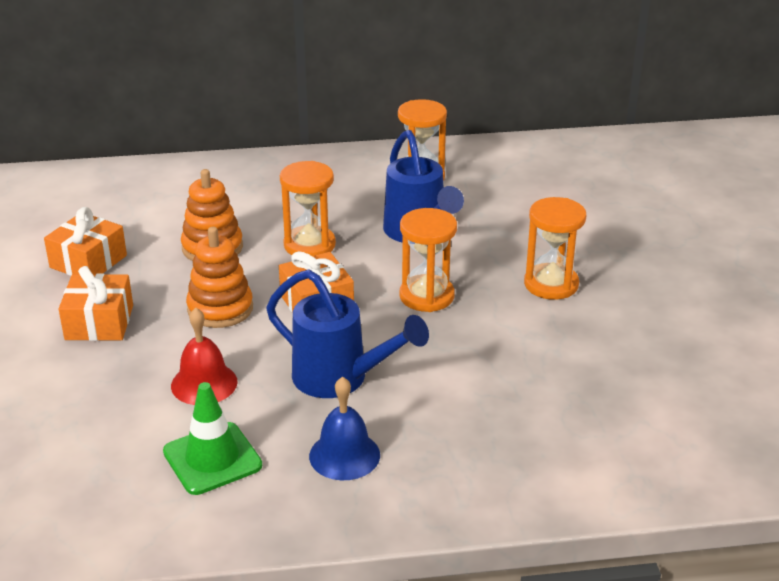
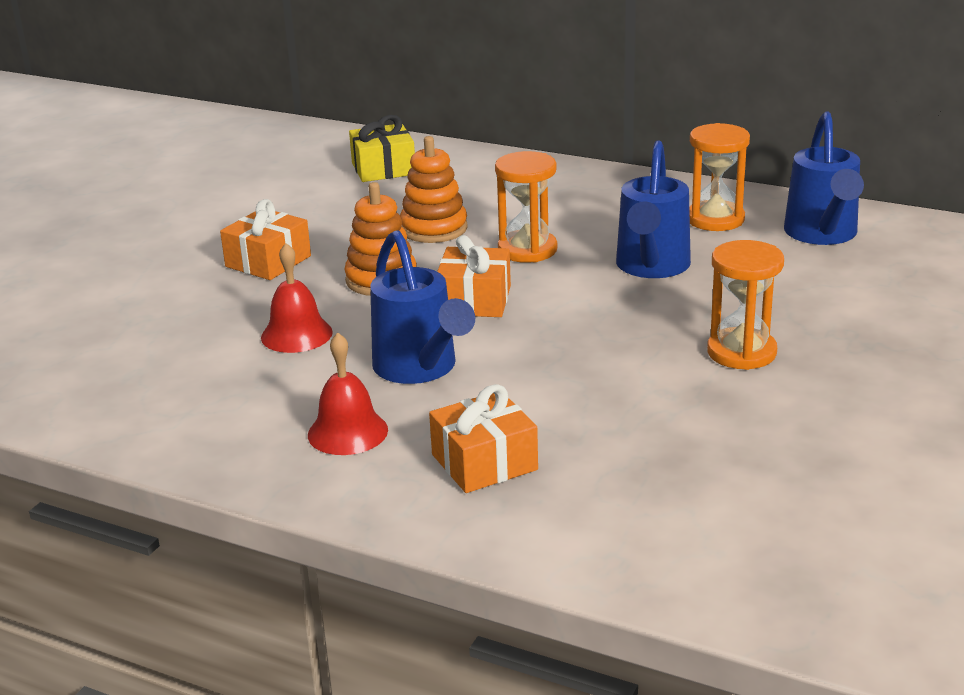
camera: 35 degrees right, 5 degrees down
orange gift [44,207,127,276] -> orange gift moved to [429,384,538,493]
green traffic cone [163,382,262,495] -> none
blue bell [309,376,380,480] -> red bell [308,333,388,455]
orange hourglass [400,208,457,312] -> none
none -> yellow gift [349,115,415,182]
none -> blue watering can [784,111,864,245]

